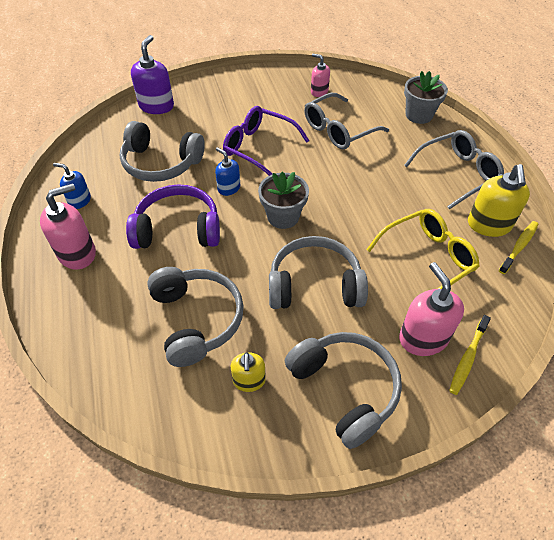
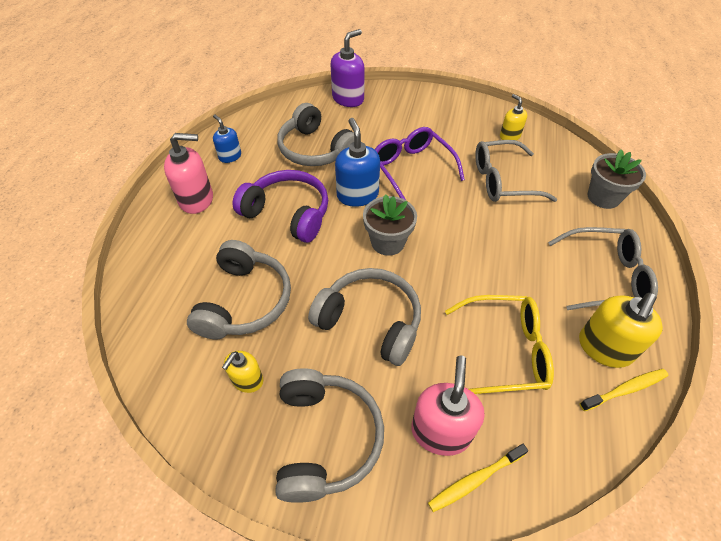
camera: 30 degrees right, 0 degrees up
blue soap dispenser [215,147,240,196] -> blue soap dispenser [335,118,380,207], size x1.67
pink soap dispenser [311,54,330,97] -> yellow soap dispenser [500,94,527,141]

